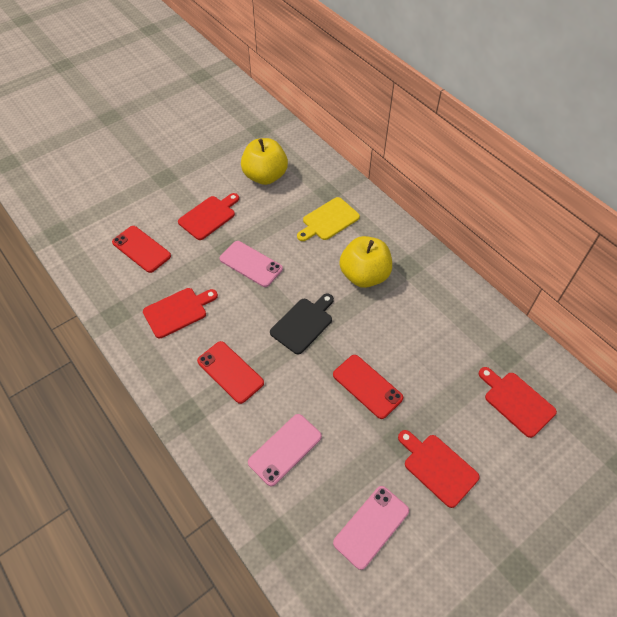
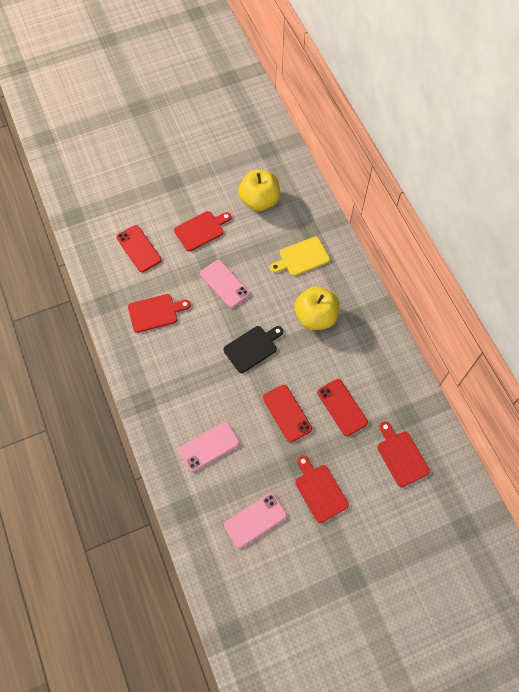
camera: 15 degrees right, 10 degrees up
red phone [197,341,264,404] -> red phone moved to [317,379,368,436]

